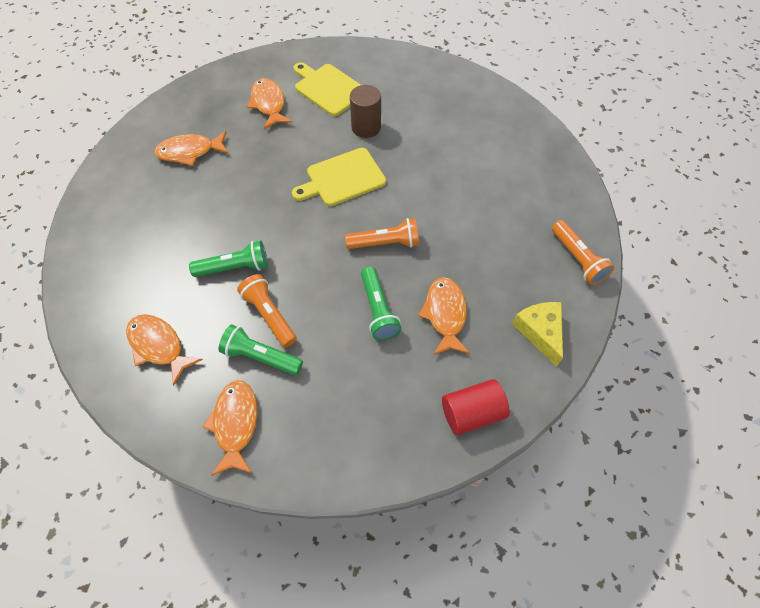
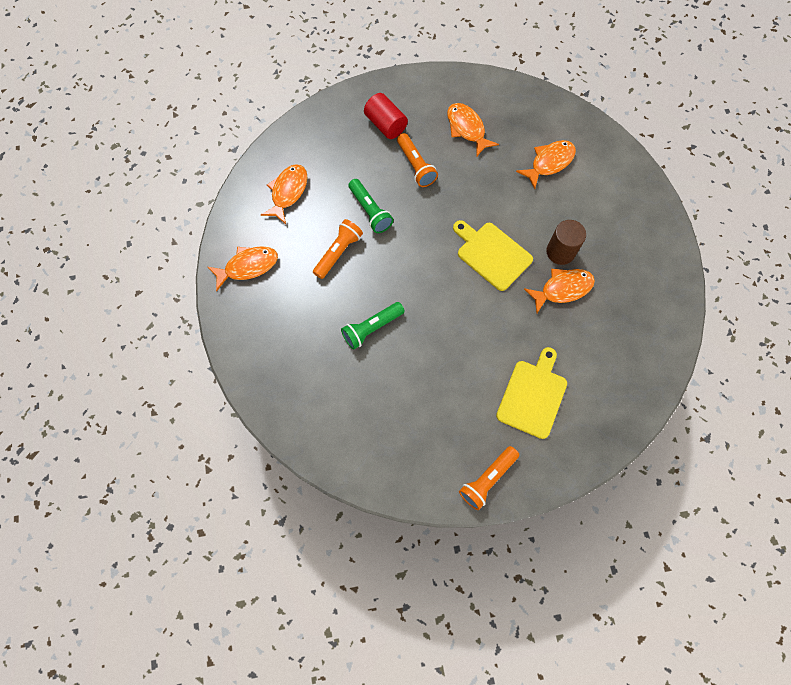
camera: 70 degrees right, 10 degrees up
green flashlight [219,325,303,375] -> none
yellow cutting board [293,62,361,116] -> yellow cutting board moved to [496,347,567,439]
orange flashlight [345,218,419,249] -> orange flashlight moved to [397,133,438,187]
orange fish [418,277,470,355] -> orange fish moved to [524,269,595,313]
red cylinder [442,379,510,435] -> red cylinder moved to [364,93,408,139]
yellow cheese [512,302,563,366] -> none

